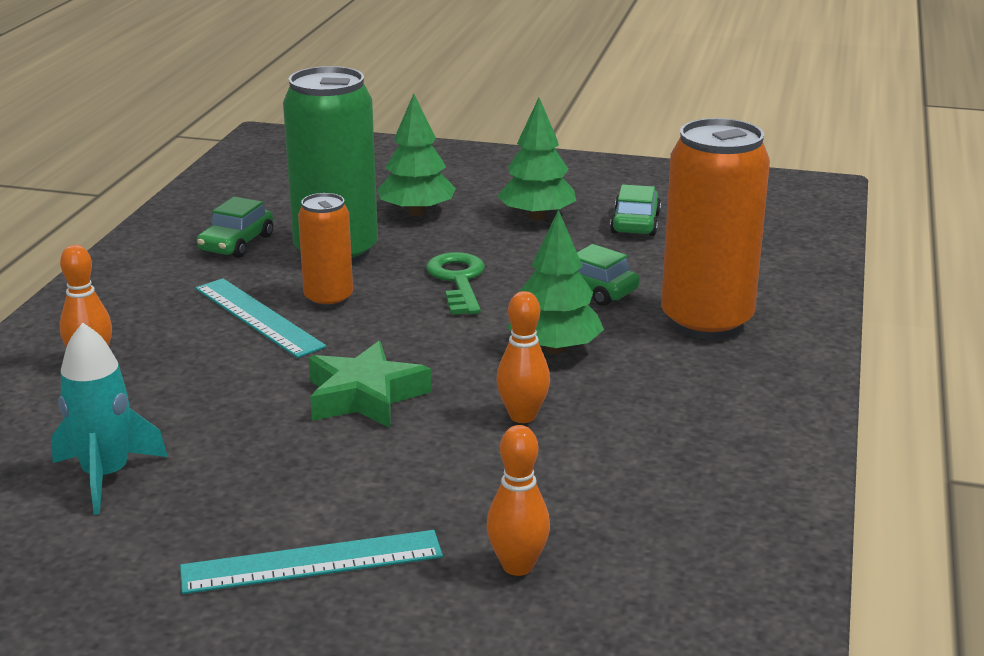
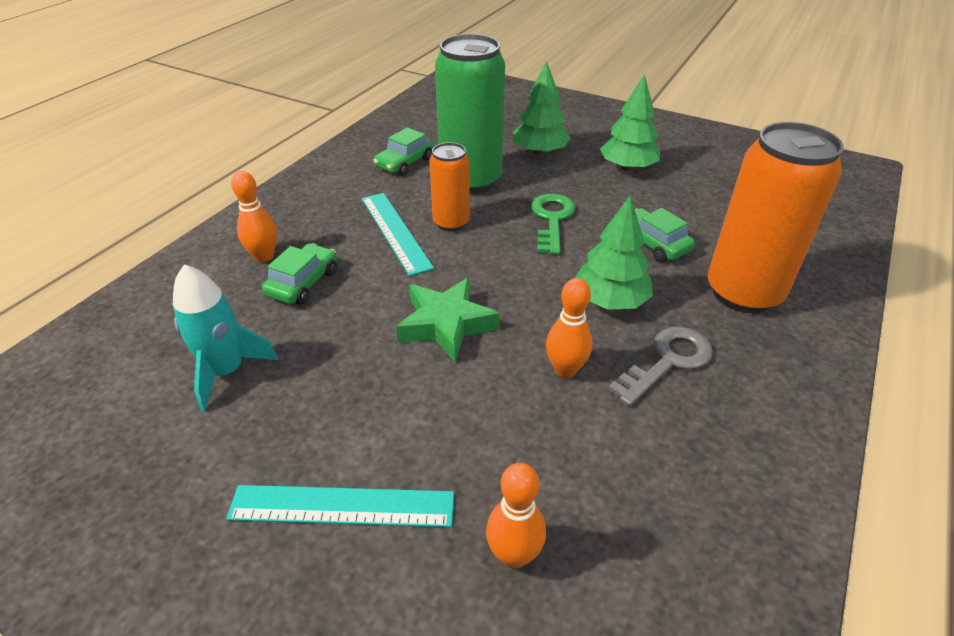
camera: 15 degrees right, 15 degrees up
green car [610,185,661,236] -> green car moved to [262,243,337,305]
none -> grey key [608,326,713,406]

